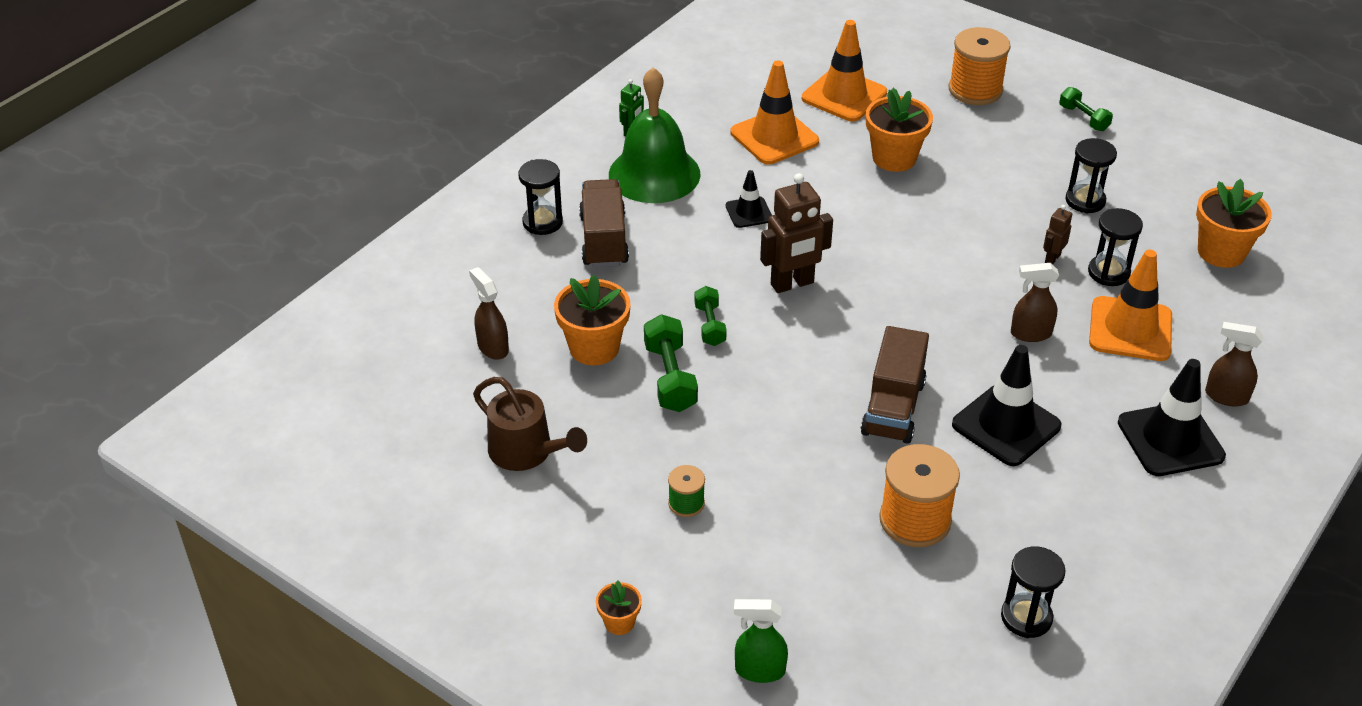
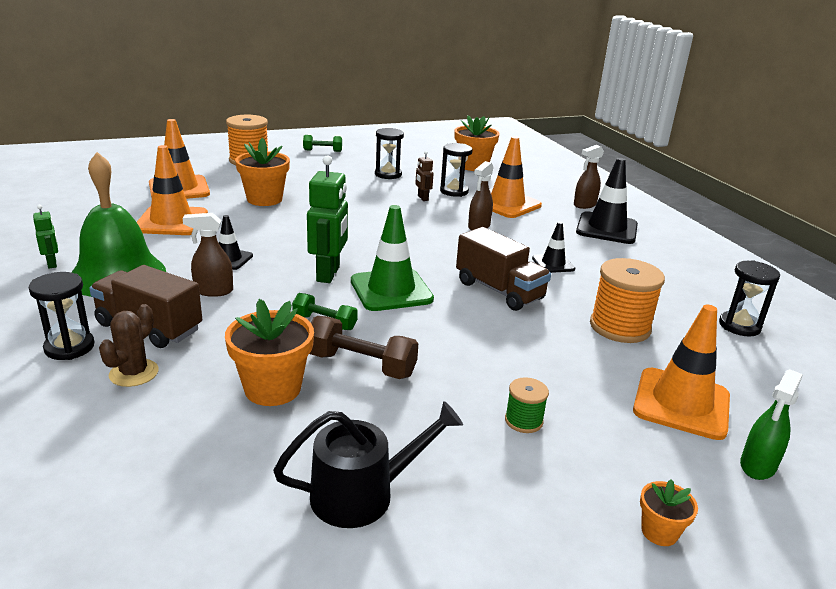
camera: 60 degrees left, 15 degrees down
brown spray bottle [469,267,509,360] -> brown spray bottle moved to [182,213,233,297]
brown watering can [473,377,587,471] -> black watering can [273,401,463,528]
green dumbbell [644,314,698,412] -> brown dumbbell [309,316,418,379]
brown robot [760,173,833,293] -> green robot [307,155,348,283]
black traffic cone [952,345,1061,466] -> black traffic cone [532,222,575,273], size x0.55
none -> brown cactus [99,304,159,387]
none -> green traffic cone [351,205,434,311]
none -> orange traffic cone [633,305,730,440]

